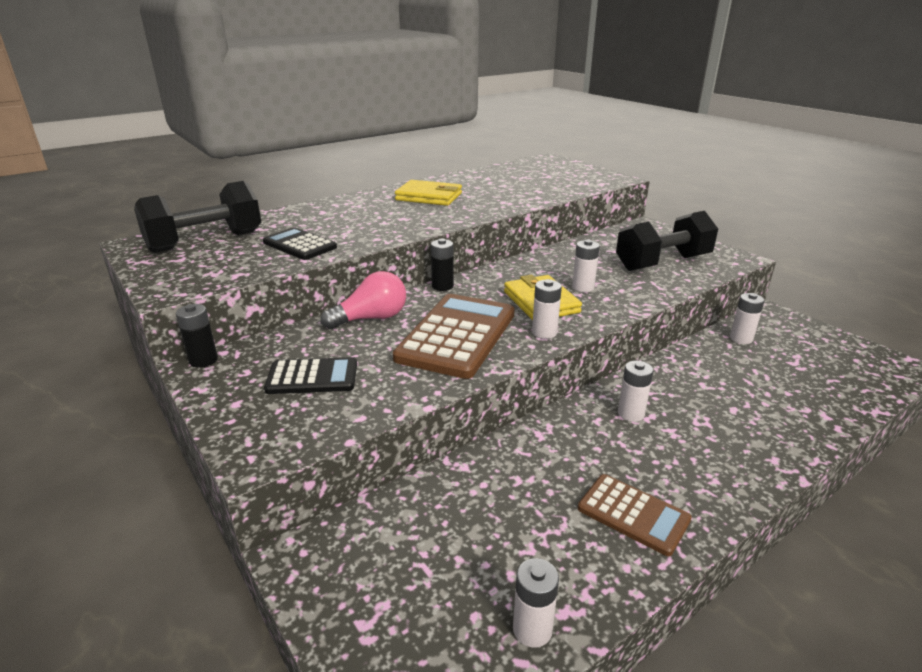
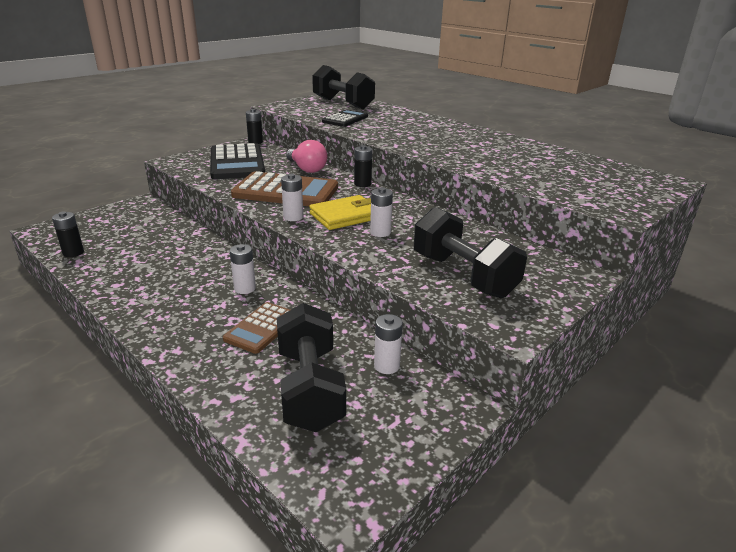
camera: 80 degrees right, 0 degrees up
black calculator [264,357,357,394] -> black calculator [210,143,265,179], size x1.75
yellow wallet [395,180,462,206] -> none
white battery [513,558,559,648] -> black battery [52,211,84,257]
brown calculator [578,474,692,556] -> brown calculator moved to [223,302,290,354]
none -> black dumbbell [277,303,346,432]

